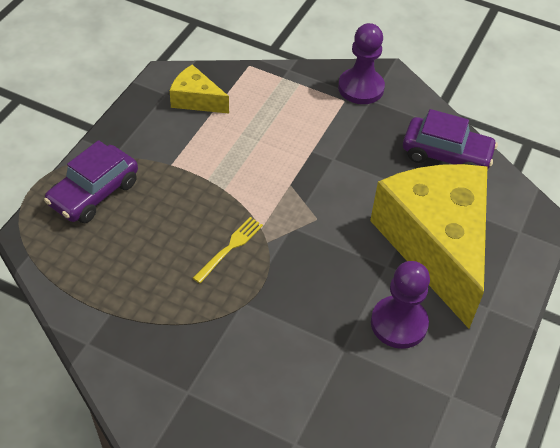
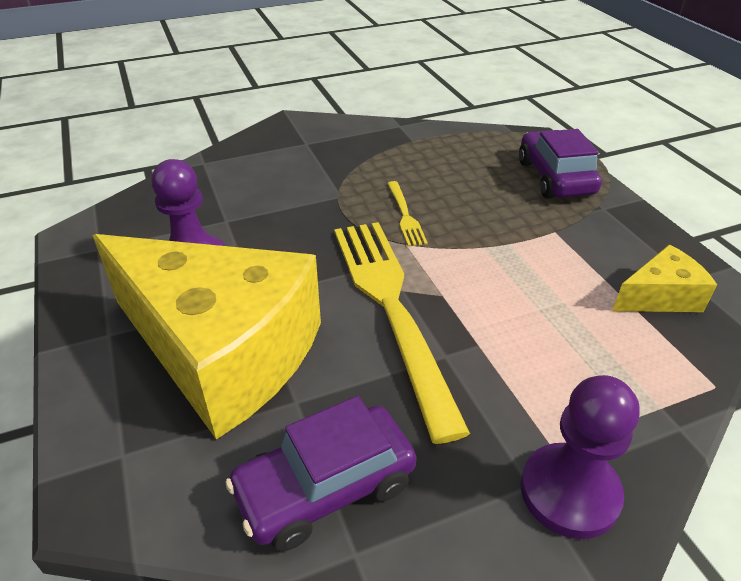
camera: 135 degrees right, 10 degrees down
none -> yellow fork [334,222,470,444]

